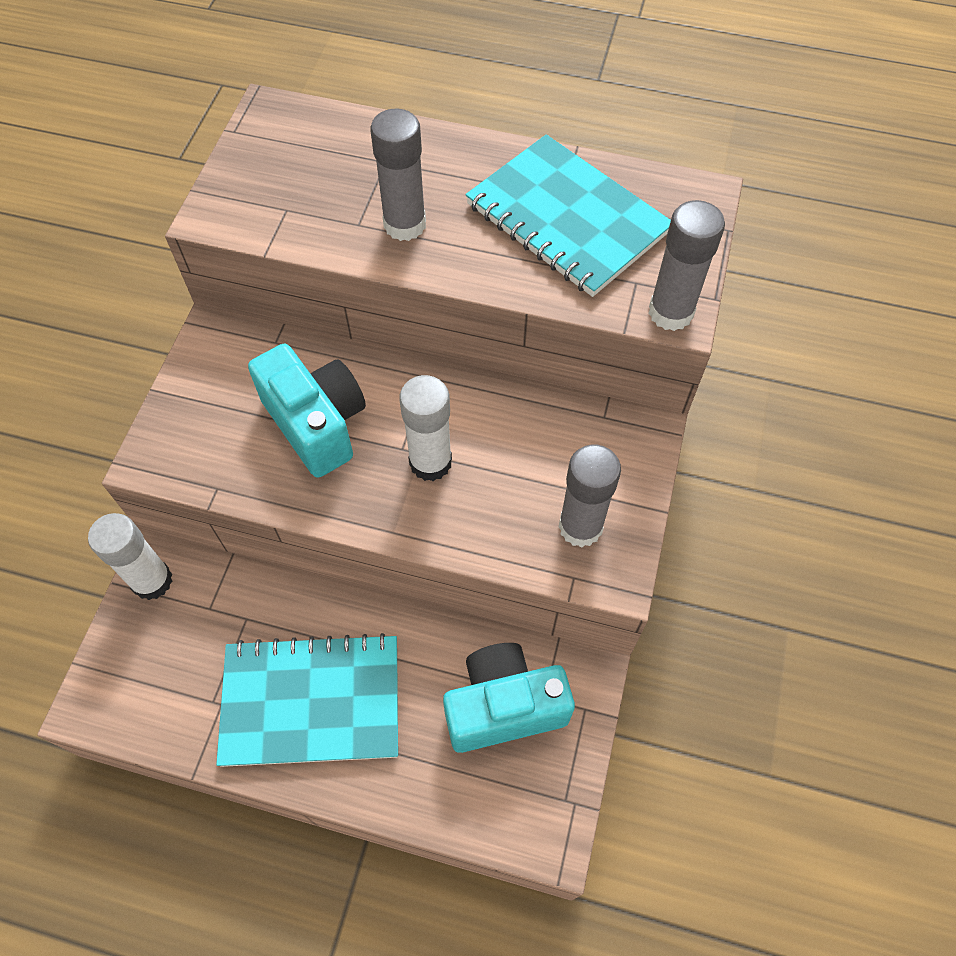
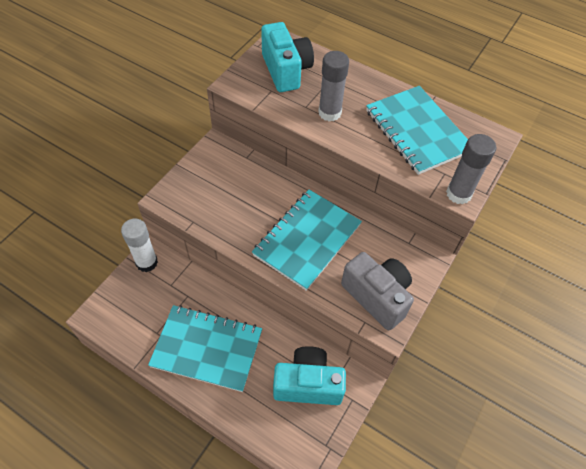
camera: 15 degrees right, 5 degrees down
turquoise camera [248,344,366,478] -> turquoise camera moved to [261,22,314,92]
white glue stick [399,375,452,481] -> turquoise notebook [252,190,362,291]
grey glue stick [559,445,621,548] -> grey camera [341,252,414,330]

